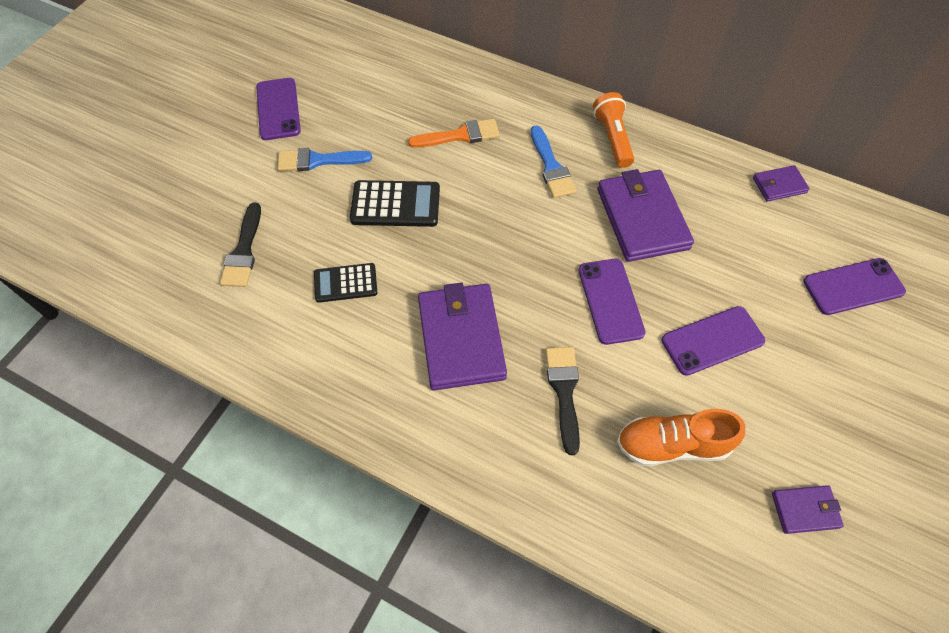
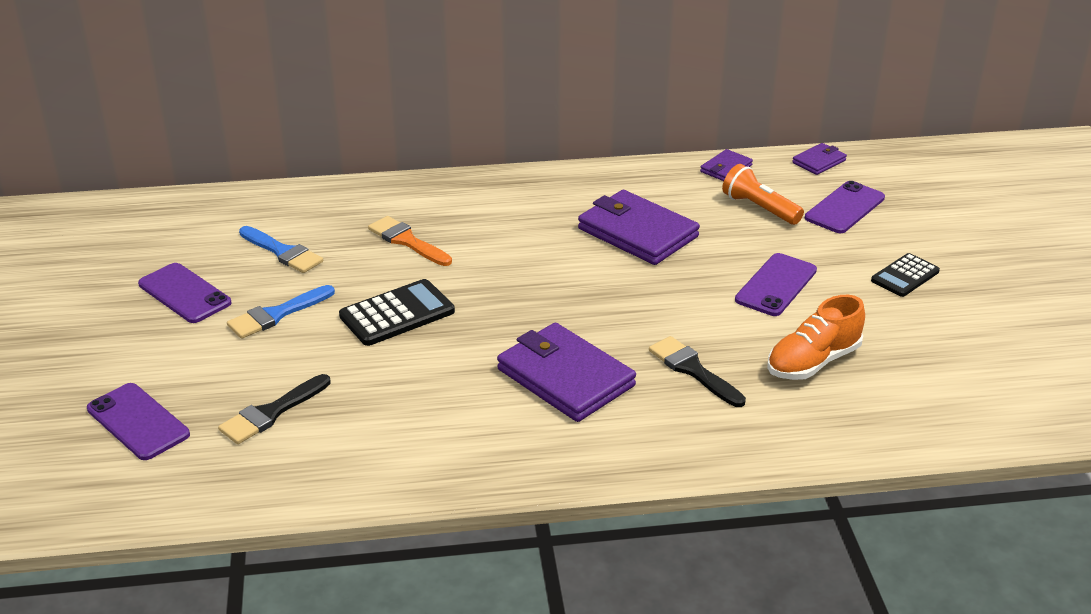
camera: 35 degrees left, 25 degrees down
black brush [220,202,261,287] -> black brush turned 75 degrees clockwise [218,374,330,444]
black calculator [314,263,377,303] -> black calculator moved to [871,253,940,297]
orange brush [408,119,500,148] -> orange brush turned 90 degrees counterclockwise [368,216,452,266]
blue brush [531,125,576,198] -> blue brush moved to [239,226,323,273]
purple phone [579,259,646,345] -> purple phone moved to [87,383,190,460]
orange flashlight [593,92,634,168] -> orange flashlight moved to [722,164,804,225]
purple wallet [772,485,844,534] -> purple wallet moved to [792,143,847,175]

